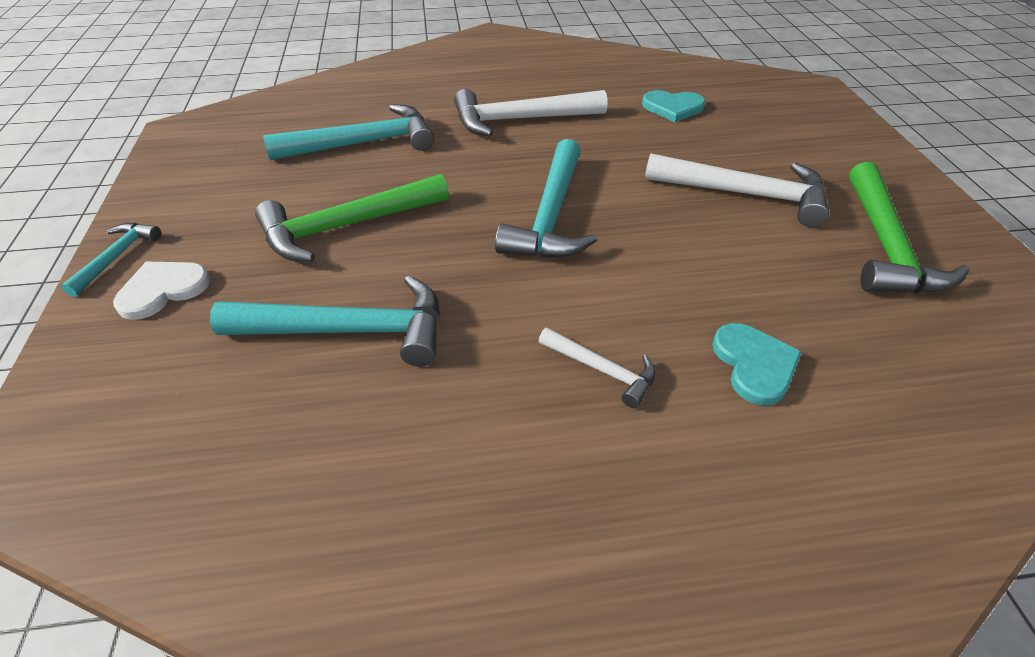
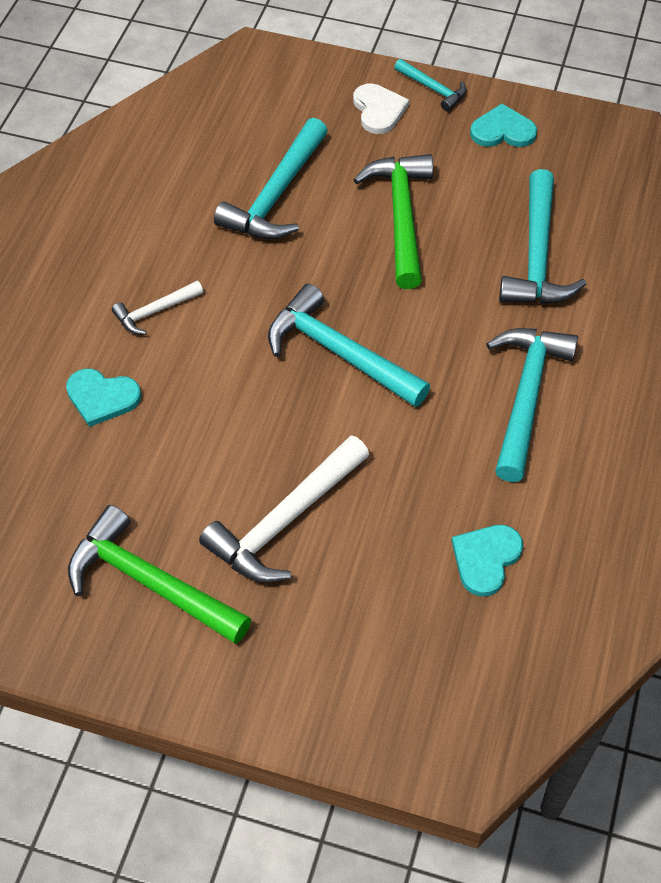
camera: 115 degrees right, 10 degrees up
white hammer [454,89,608,137] -> turquoise hammer [486,328,578,482]
none -> turquoise heart [470,104,537,147]

